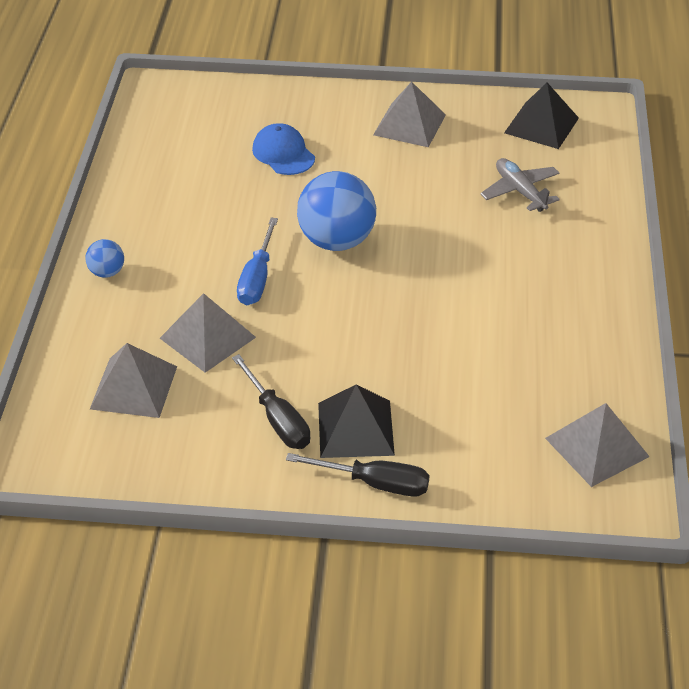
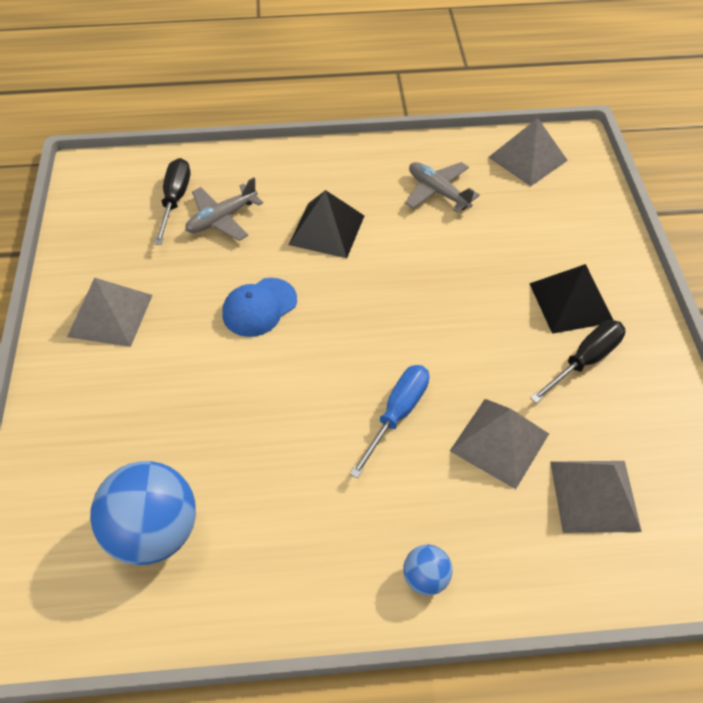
camera: 100 degrees left, 10 degrees up
blue screwdriver [237,218,278,305] -> blue screwdriver turned 60 degrees counterclockwise [350,365,429,478]
blue cap [252,123,315,175] -> blue cap moved to [222,278,297,337]
black screwdriver [286,453,430,497] -> black screwdriver moved to [154,158,190,245]
blue ball [297,171,376,251] -> blue ball moved to [90,461,196,565]
black pyramid [504,83,579,149] -> black pyramid moved to [289,190,364,258]
none -> grey plane [405,162,480,213]

